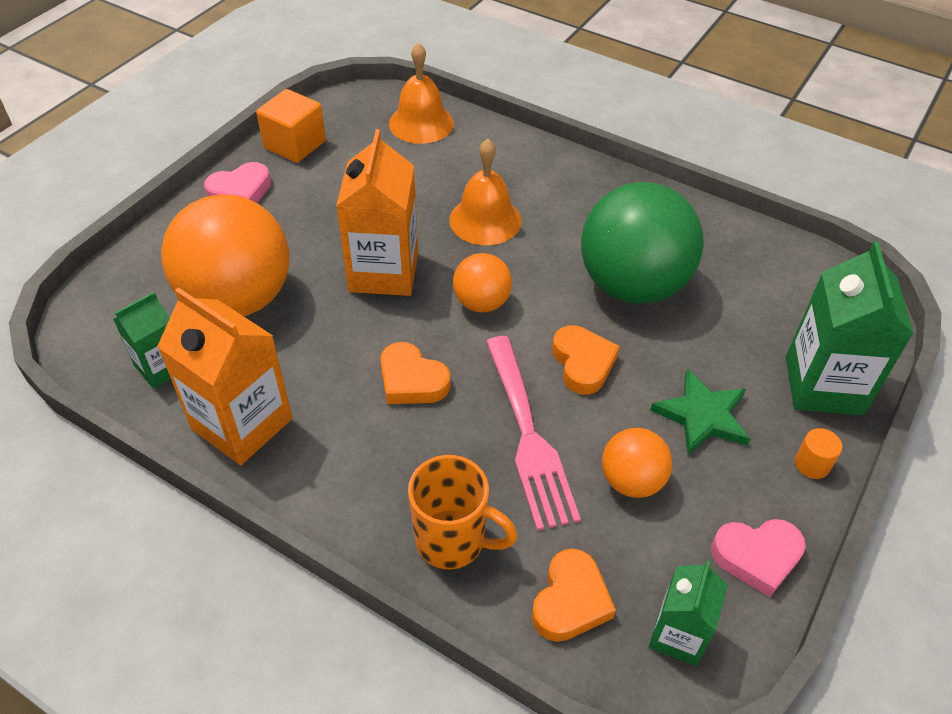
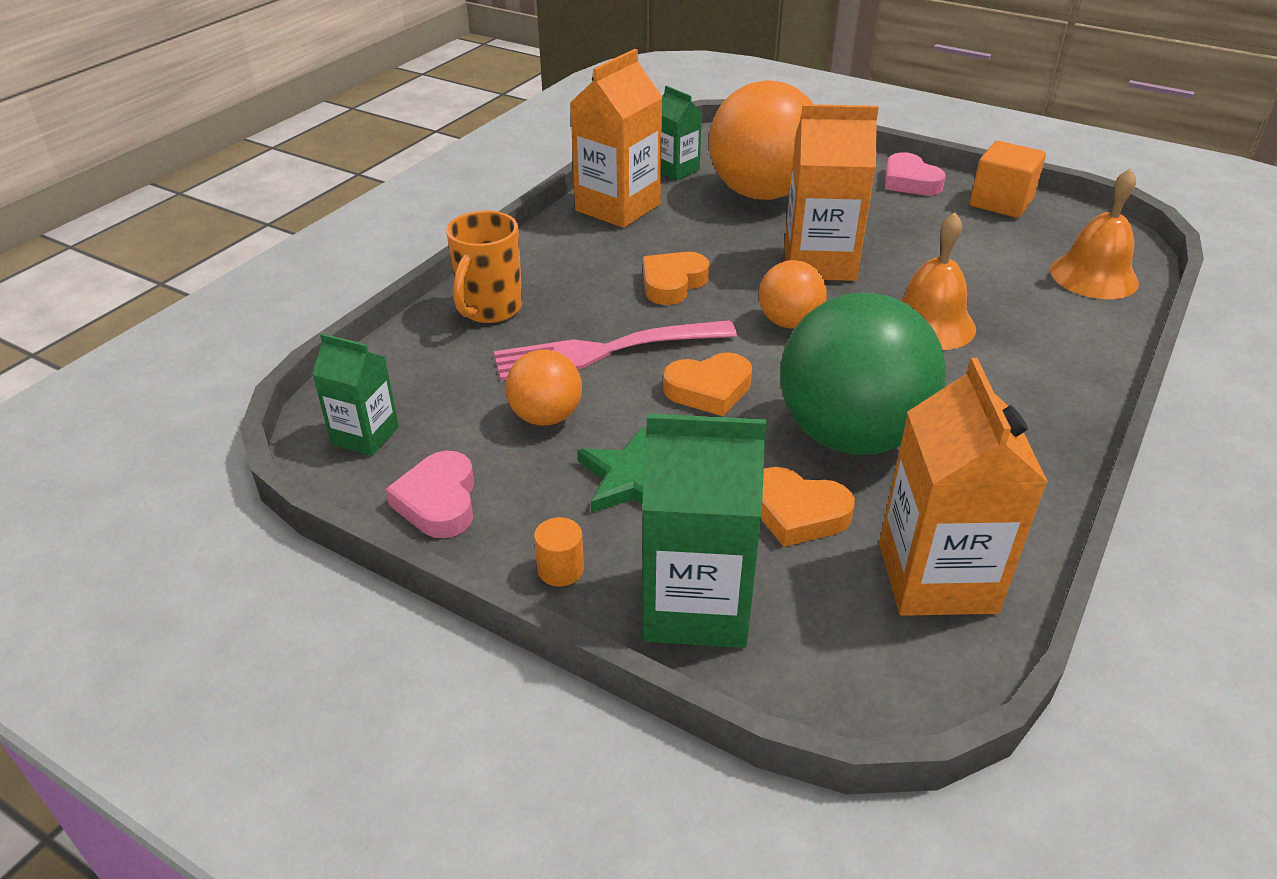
camera: 90 degrees right, 10 degrees down
orange heart [532,549,616,642] -> orange heart moved to [761,467,855,547]
none -> orange carton [879,358,1048,616]

